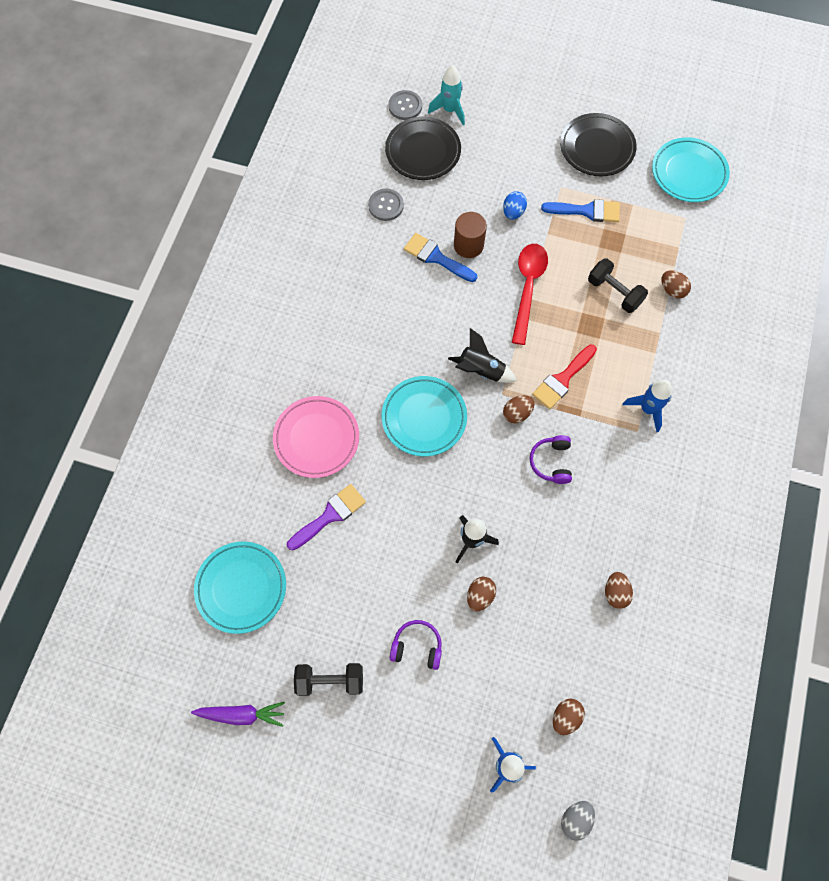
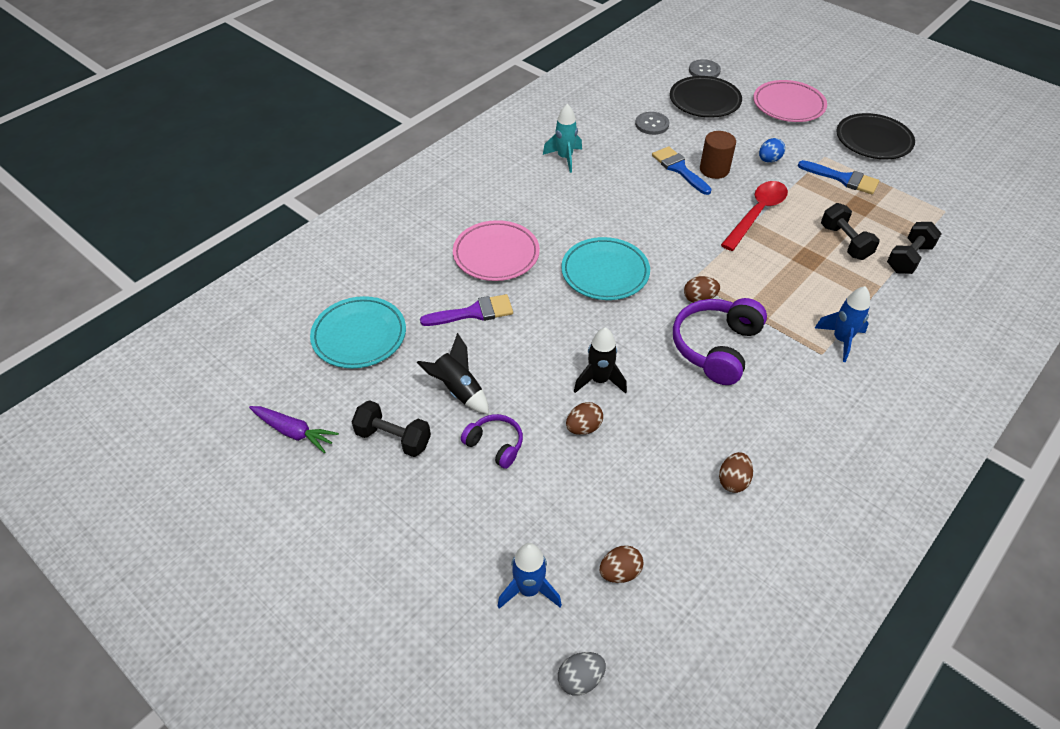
camera: 25 degrees right, 20 degrees down
turquoise rocket [428,65,465,125] -> turquoise rocket moved to [543,104,582,173]
black rocket [448,328,517,383] -> black rocket moved to [417,333,489,414]
purple headphones [530,435,572,484] -> purple headphones [673,298,767,385], size x1.80
red brush [532,345,597,409] -> none
turquoise plate [652,137,730,202] -> none
brown egg [661,270,691,299] -> black dumbbell [887,222,942,274]
none -> pink plate [753,80,827,122]

